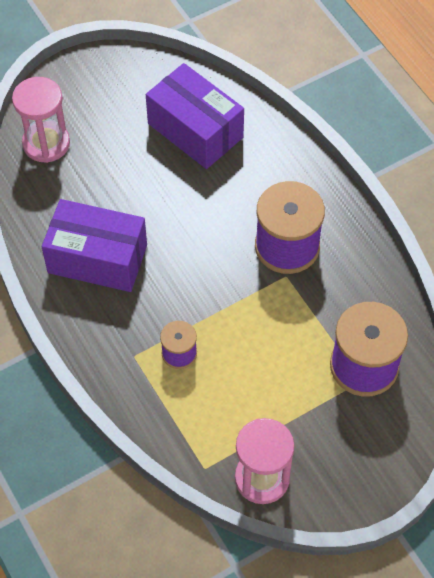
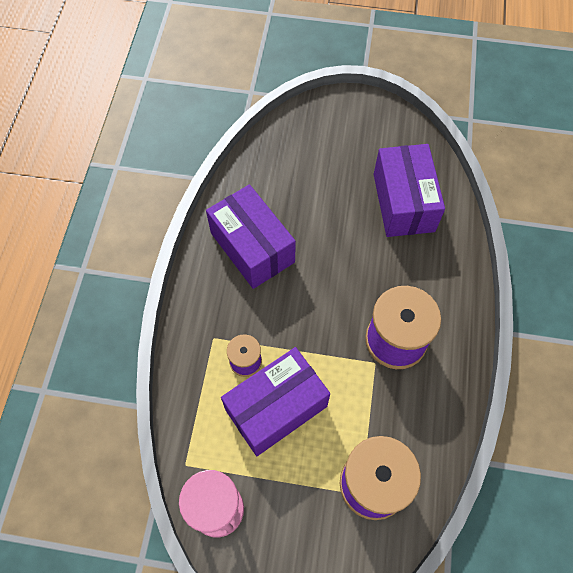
camera: 40 degrees right, 5 degrees up
pink hourglass [12,77,70,163] -> none
none -> purple box [221,347,330,456]

